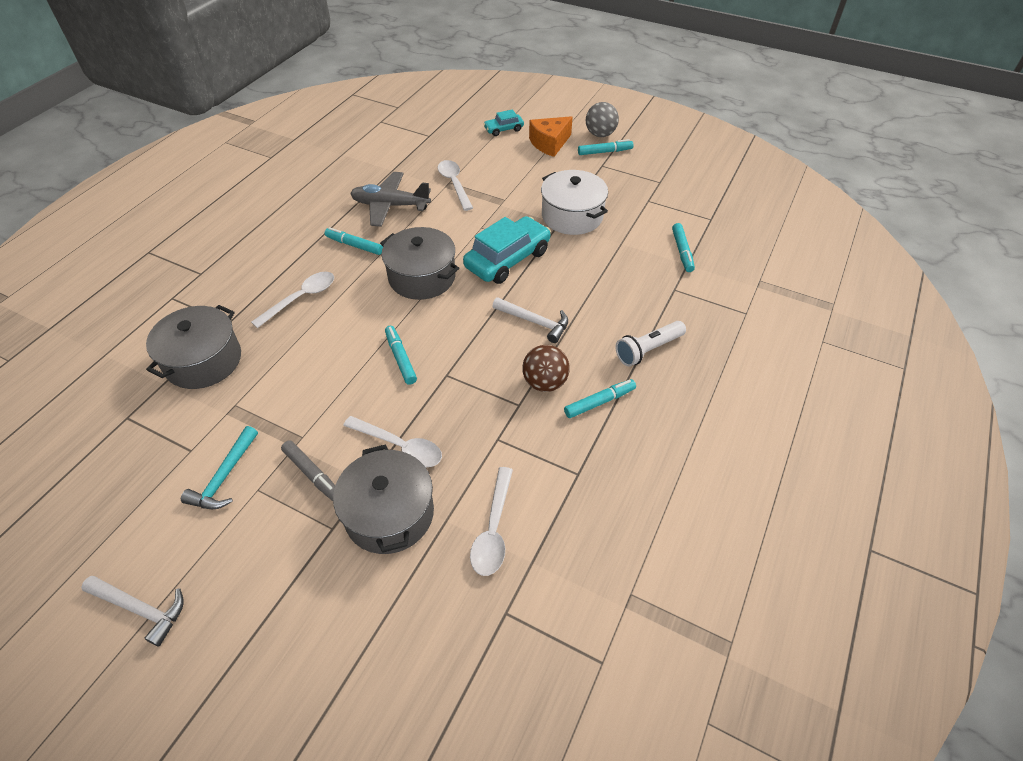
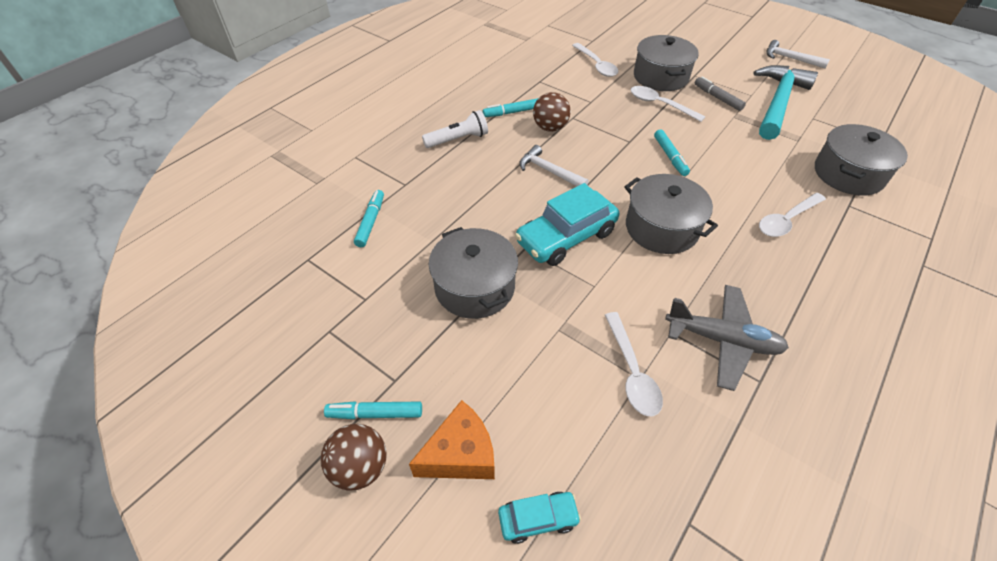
camera: 170 degrees left, 0 degrees up
turquoise hammer [181,426,258,509] -> turquoise hammer [753,65,818,140], size x1.83
turquoise marker [325,227,383,255] -> none
white spoon [470,467,513,576] -> white spoon turned 135 degrees clockwise [572,43,618,77]
white pot [541,170,608,235] -> grey pot [429,227,518,319]
grey ball [586,102,619,137] -> brown ball [321,424,387,491]

